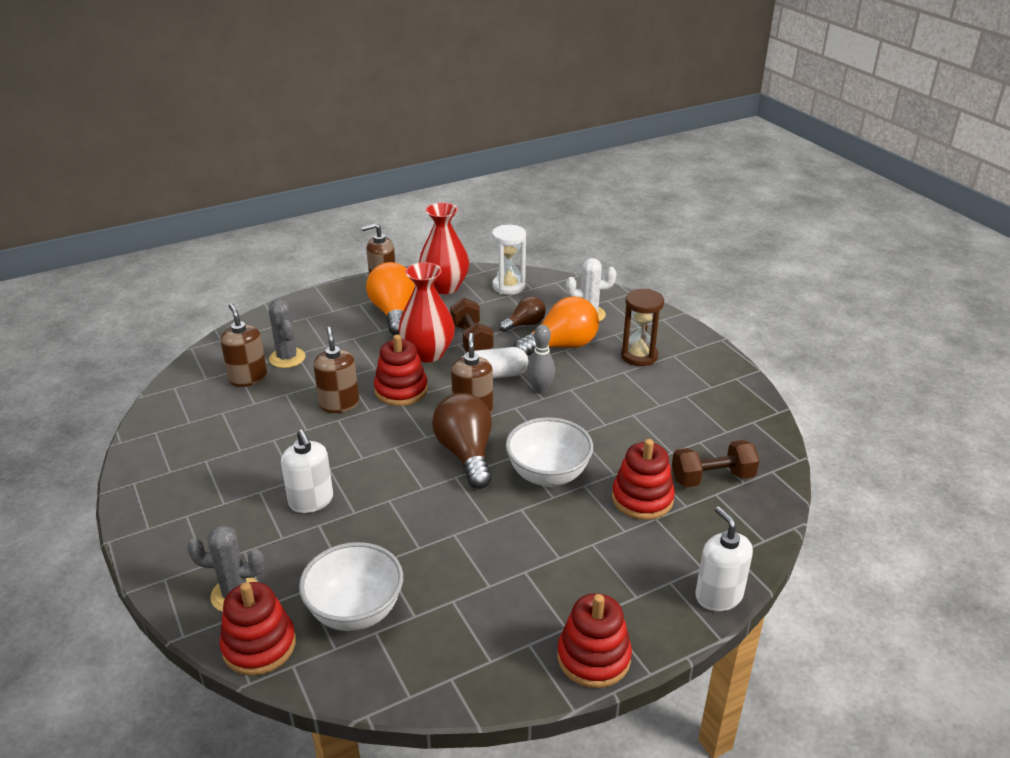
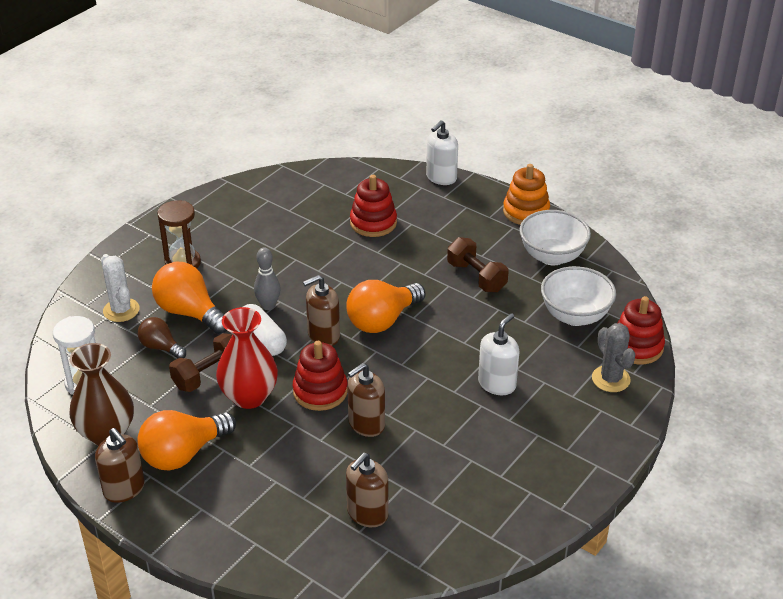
camera: 115 degrees left, 5 degrees up
grey cactus [269,299,305,368] -> none
red vase [419,203,469,294] -> brown vase [70,343,134,446]
brown light bulb [432,393,492,489] -> orange light bulb [346,280,426,333]
white bowl [506,417,593,487] -> white bowl moved to [519,210,591,265]
red stacking toy [557,593,632,688] -> orange stacking toy [503,164,550,225]
brown dumbbell [672,440,759,487] -> brown dumbbell moved to [447,237,509,292]

